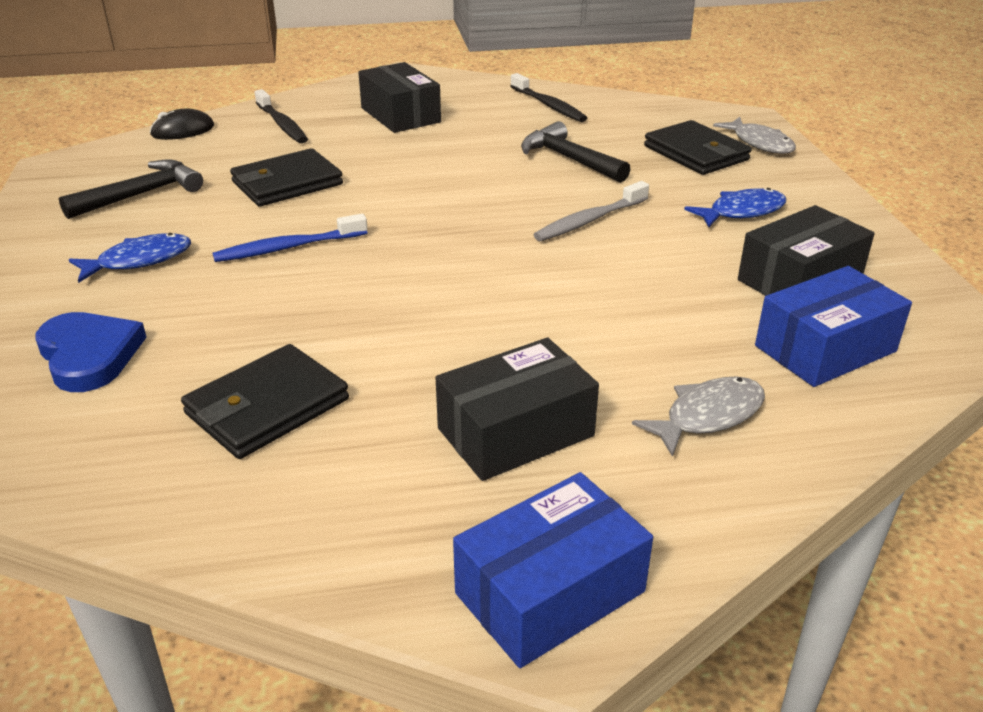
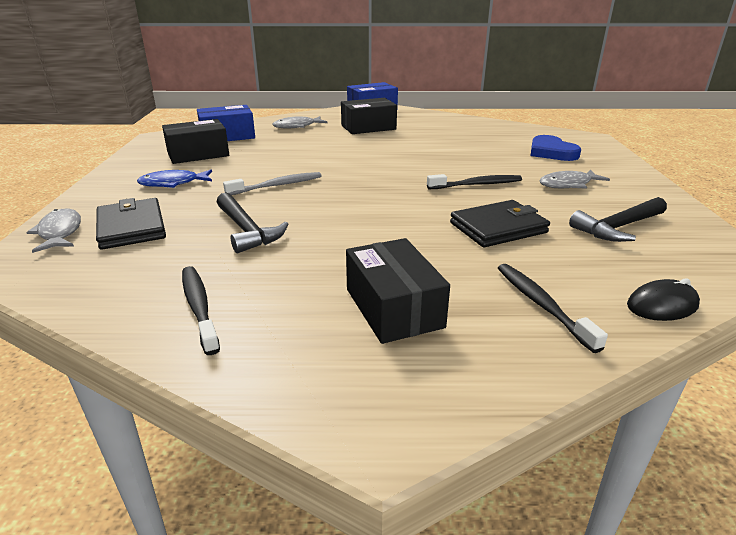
camera: 170 degrees left, 5 degrees down
blue fish [69,233,191,283] -> grey fish [539,169,610,189]
black wallet [181,344,349,459] -> none
blue toothbrush [213,214,367,262] -> black toothbrush [427,174,522,189]

